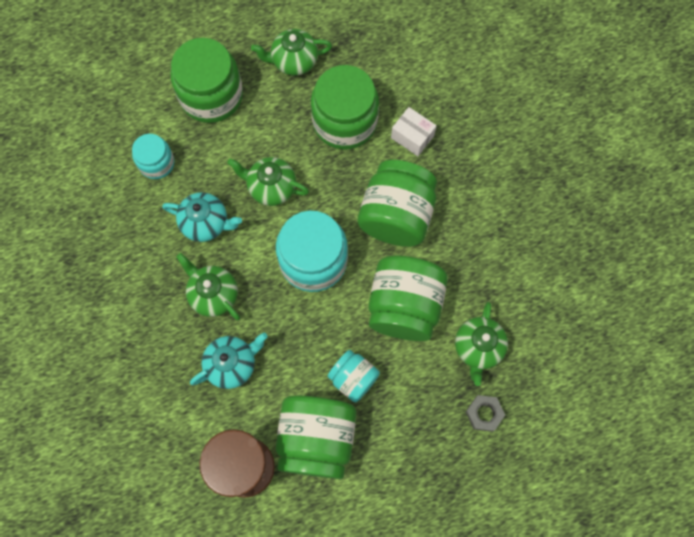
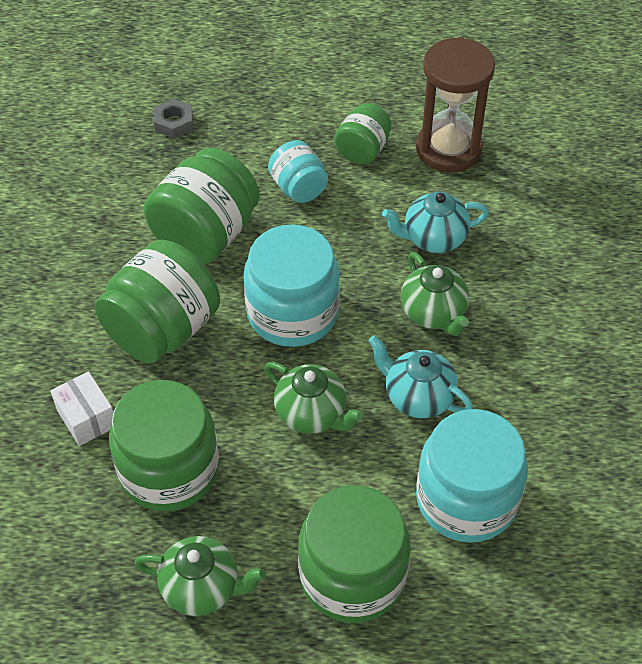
camera: 160 degrees left, 20 degrees down
turquoise jar [132,134,175,179] -> turquoise jar [416,409,528,543], size x1.79
green jar [276,396,356,479] -> green jar [334,103,392,164], size x0.56
green teapot [455,302,508,386] -> none

